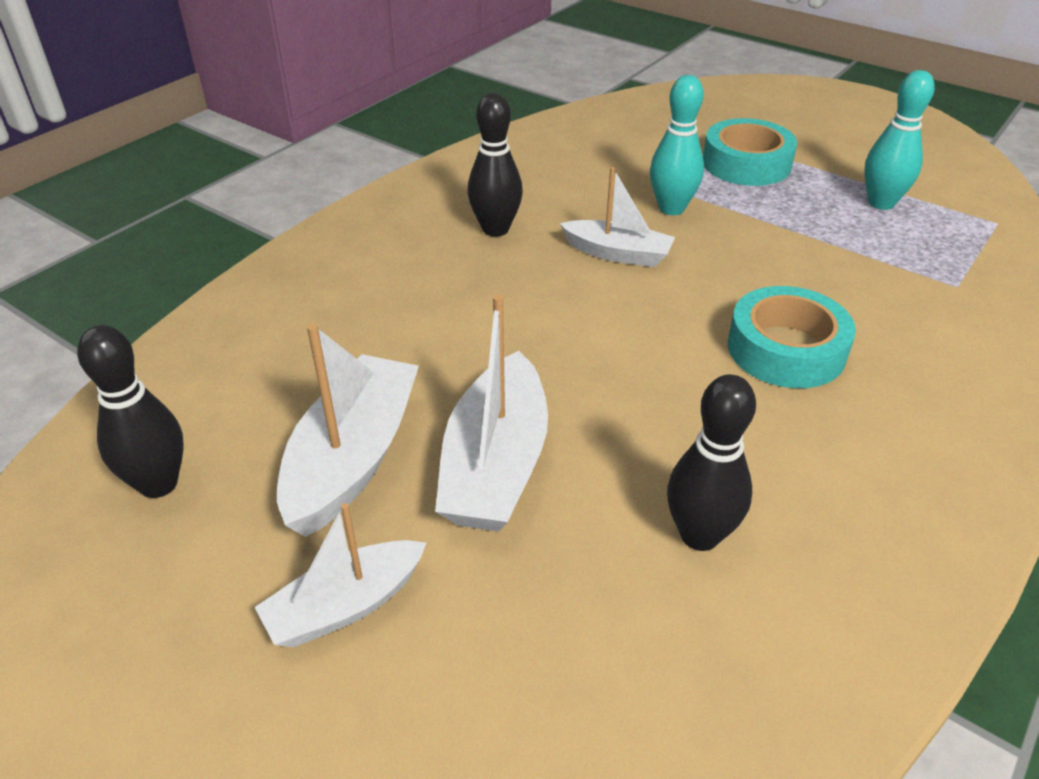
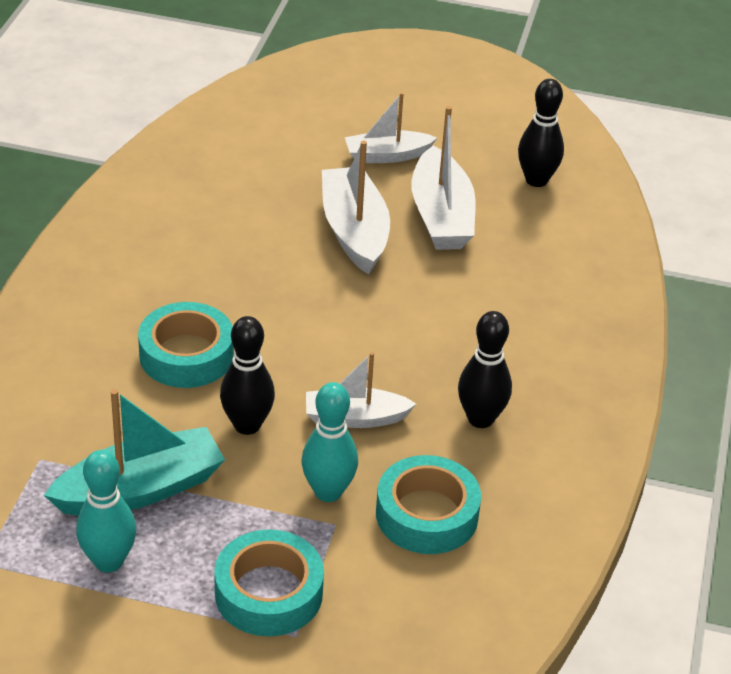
camera: 155 degrees right, 0 degrees up
white boat [254,503,426,647] -> white boat turned 135 degrees counterclockwise [345,92,437,163]
black bowling pin [667,374,756,551] -> black bowling pin moved to [220,316,275,435]
none -> turquoise boat [44,389,225,516]
none -> turquoise tape [376,455,481,554]

